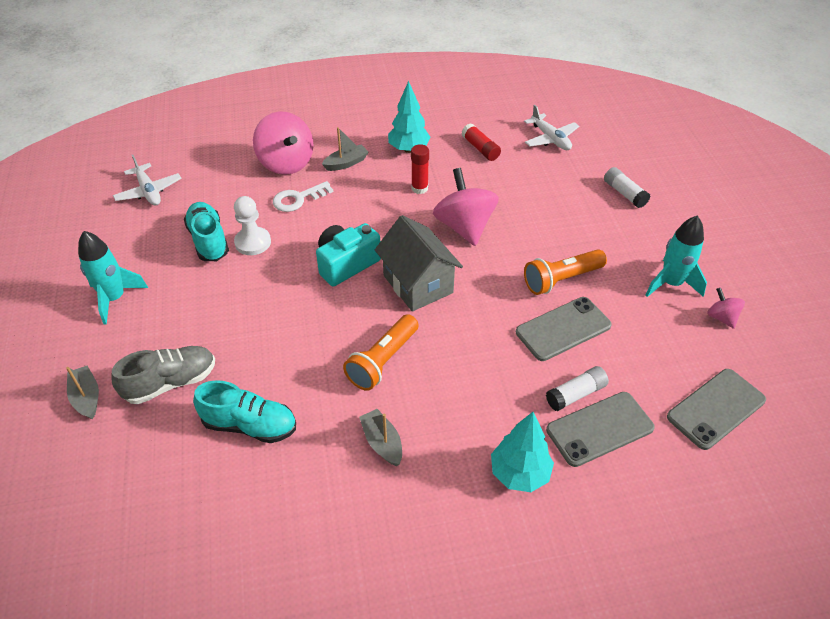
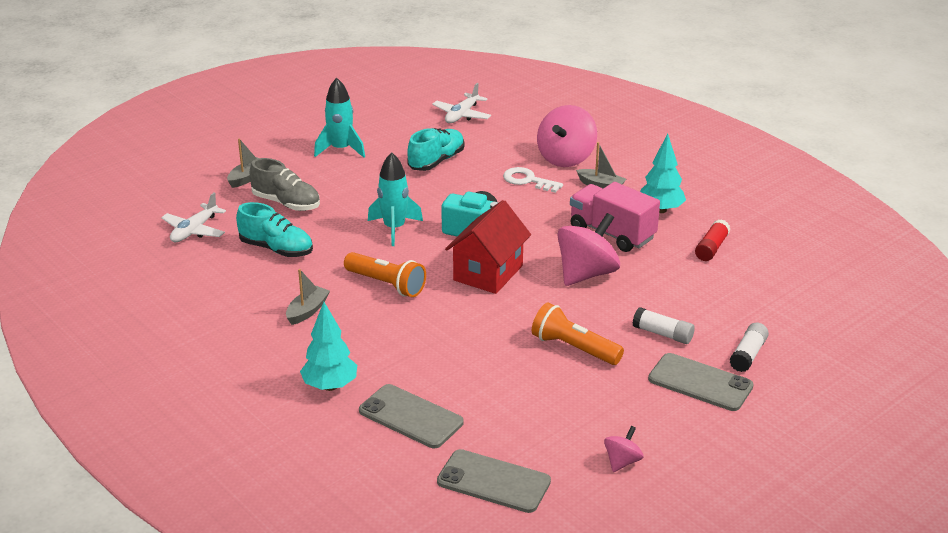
camera: 60 degrees right, 15 degrees down
turquoise shoe [193,380,296,443] -> turquoise shoe turned 45 degrees counterclockwise [236,202,313,257]
white pawn [234,196,271,255] -> none
orange flashlight [343,314,419,391] -> orange flashlight turned 150 degrees counterclockwise [344,252,426,297]
grey house [375,215,463,311] -> red house [445,200,531,294]
red glue stick [411,144,429,194] -> pink truck [570,182,660,252]
grey phone [516,297,612,361] -> grey phone moved to [648,353,754,411]
white plane [524,105,579,150] -> white plane moved to [161,192,226,242]
white glue stick [546,366,609,411] -> white glue stick moved to [633,307,695,344]
turquoise rocket [646,216,707,297] -> turquoise rocket moved to [368,152,423,246]

